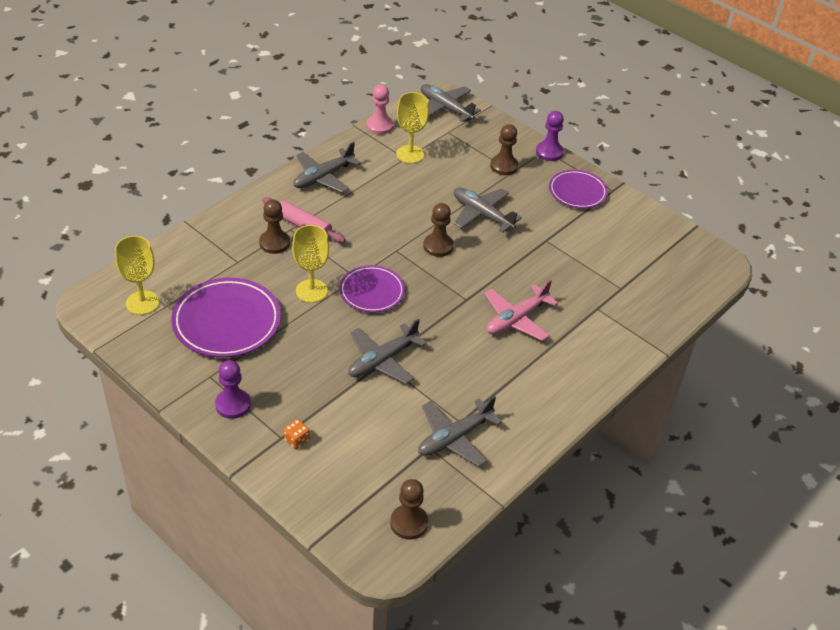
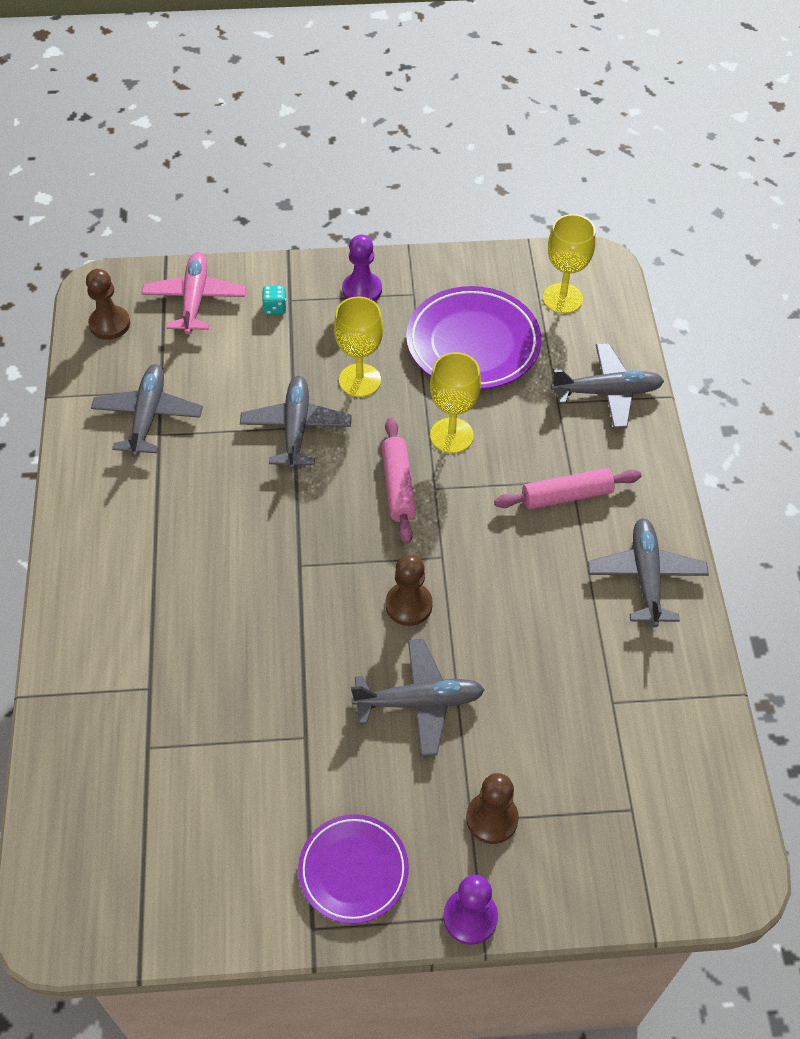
camera: 135 degrees right, 10 degrees up
brown pawn [259,199,290,254] -> none
orange dice [284,419,310,449] -> turquoise dice [262,285,286,315]
purple plate [339,265,405,313] -> pink rolling pin [382,417,416,544]
pink pawn [366,84,393,135] -> none
yellow goblet [396,92,429,163] -> yellow goblet moved to [334,296,383,397]
grey plane [421,84,481,122] -> grey plane moved to [551,343,664,429]
pink plane [484,279,558,341] -> pink plane moved to [141,252,246,334]

